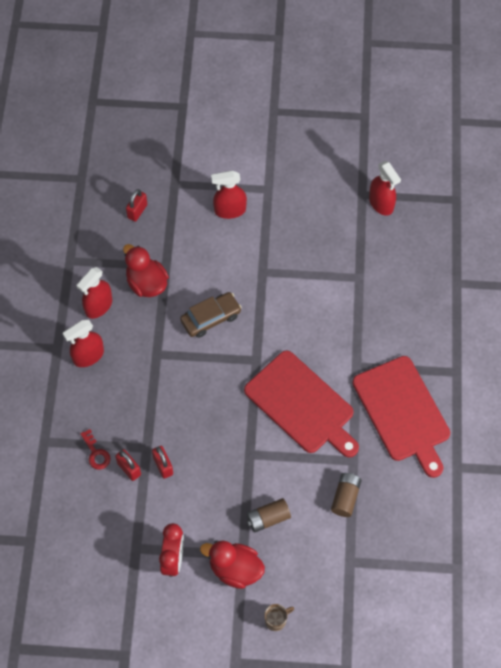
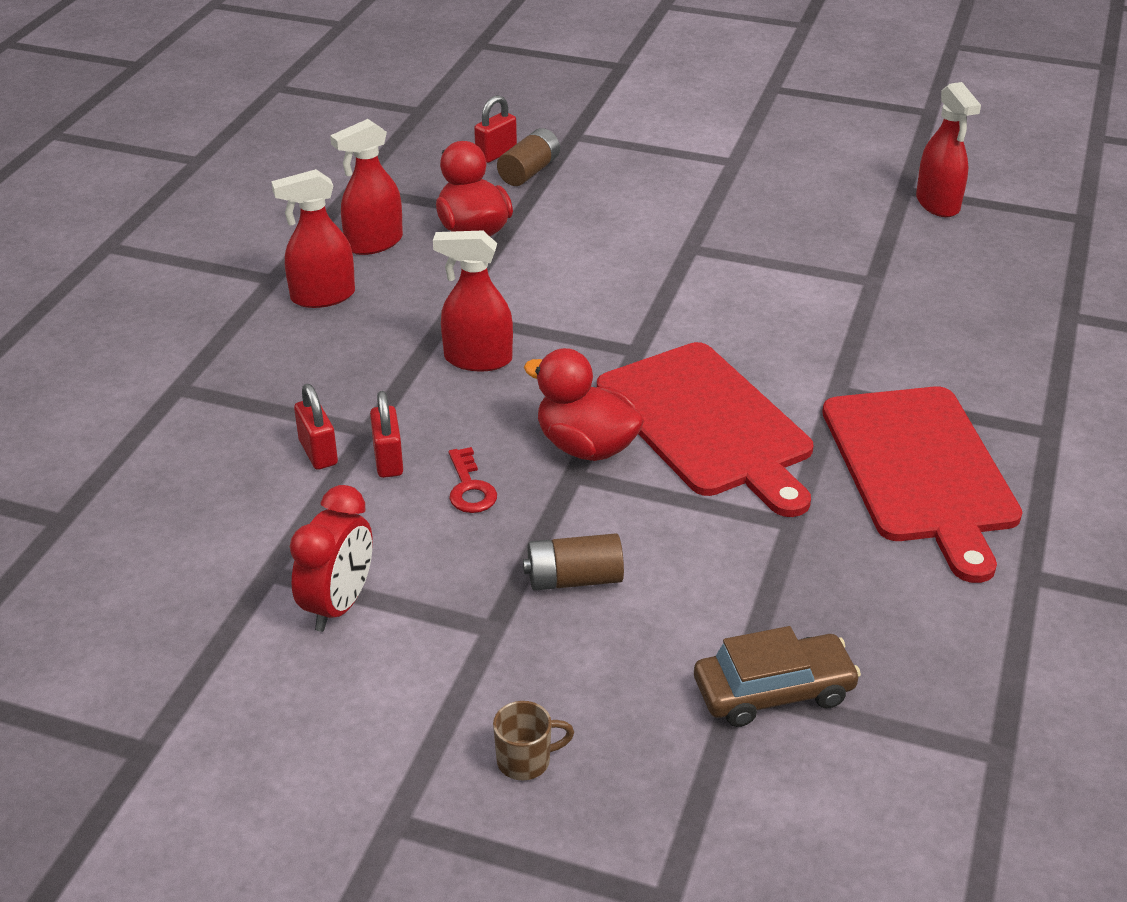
camera: 15 degrees right, 25 degrees down
red key [80,429,111,470] -> red key moved to [449,447,497,513]
brown car [180,292,242,338] -> brown car moved to [694,626,861,727]
red duck [200,541,265,589] -> red duck moved to [524,348,644,461]
red spray bottle [211,170,247,219] -> red spray bottle moved to [433,230,513,371]
brown battery [331,473,362,517] -> brown battery moved to [497,128,560,186]

